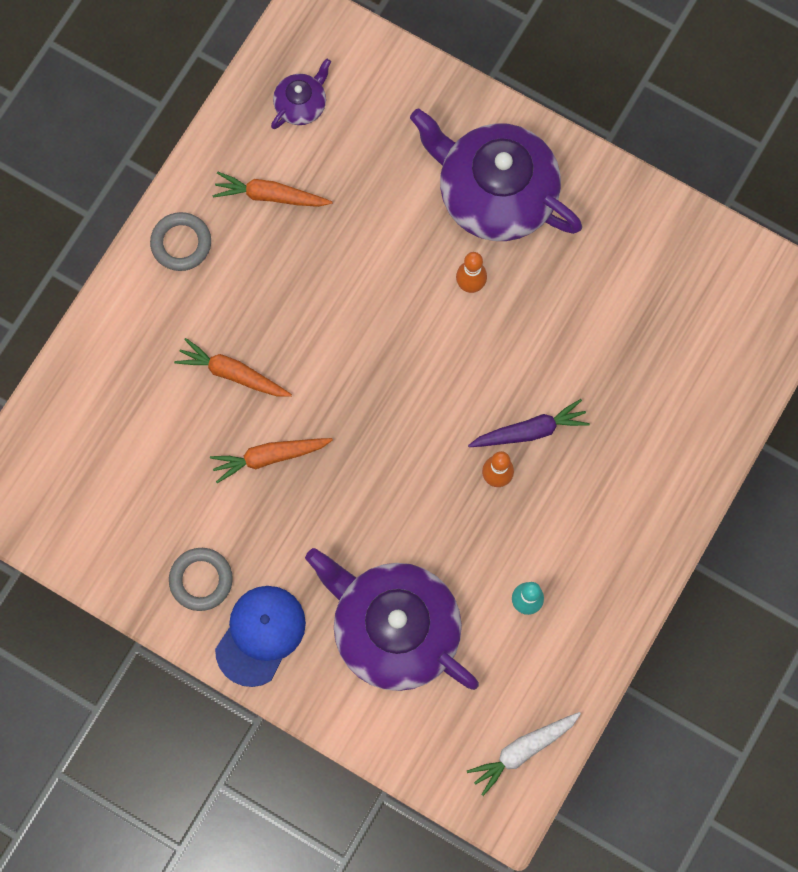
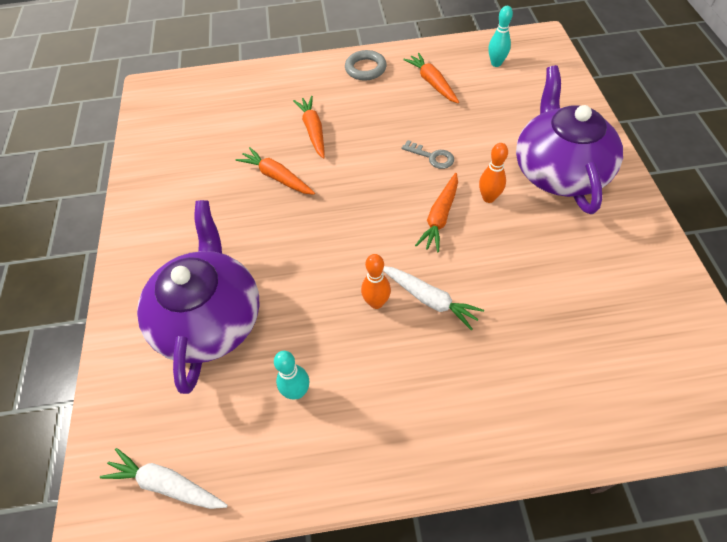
camera: 55 degrees right, 20 degrees down
grey ring [169,548,233,611] -> none
blue cap [215,586,306,687] -> none
purple teapot [271,58,331,129] -> turquoise bowling pin [489,6,513,67]
purple carrot [468,399,590,447] -> white carrot [383,266,484,330]
none -> grey key [402,140,454,169]
none -> orange carrot [415,173,458,253]

